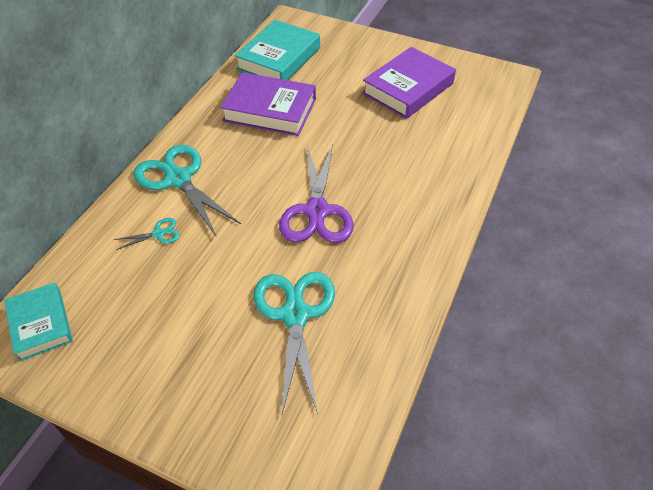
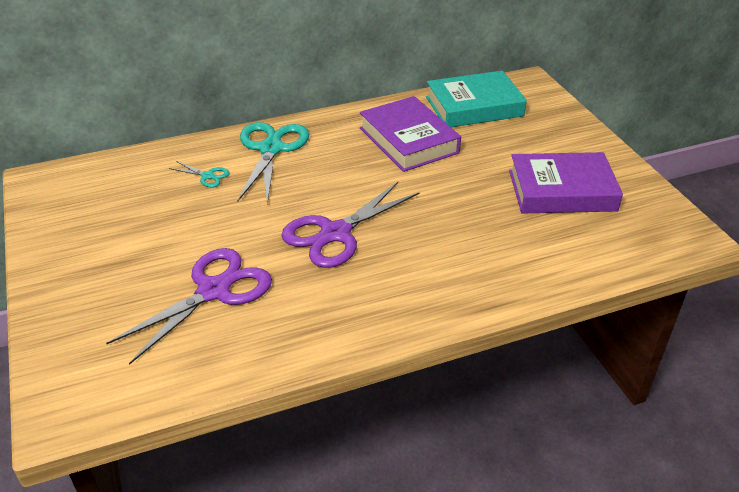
camera: 45 degrees right, 10 degrees down
turquoise book [4,283,73,361] -> none
turquoise scissors [254,272,335,414] -> purple scissors [106,248,272,365]

